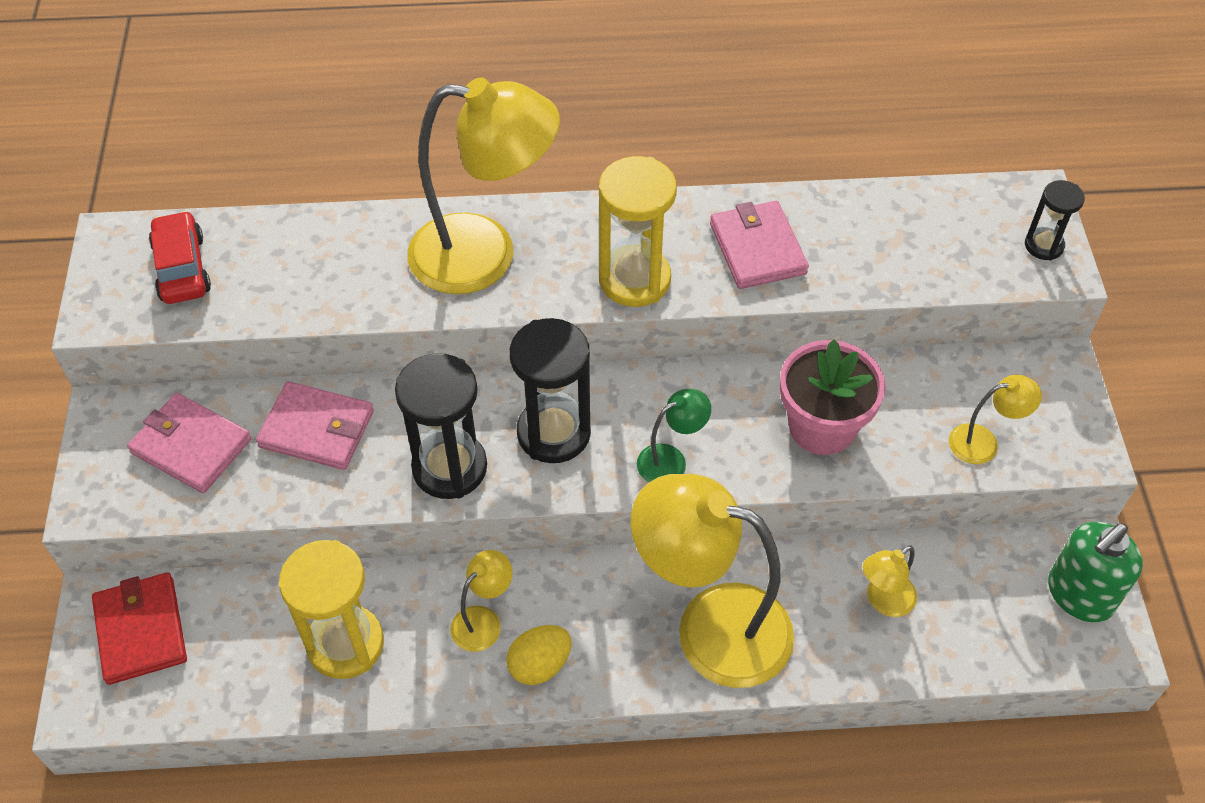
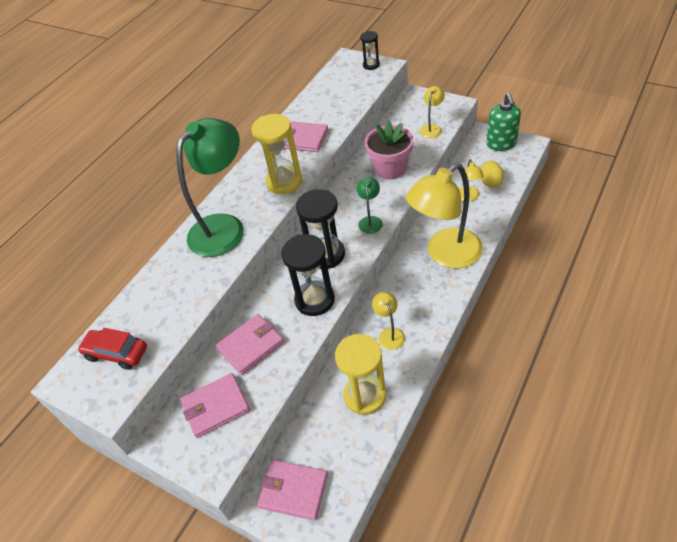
camera: 50 degrees left, 5 degrees down
red wallet [92,572,187,685] -> pink wallet [257,460,328,521]
yellow lamp [407,78,560,294] -> green lamp [176,118,244,257]
yellow egg [506,625,572,685] -> yellow egg moved to [481,161,504,188]

